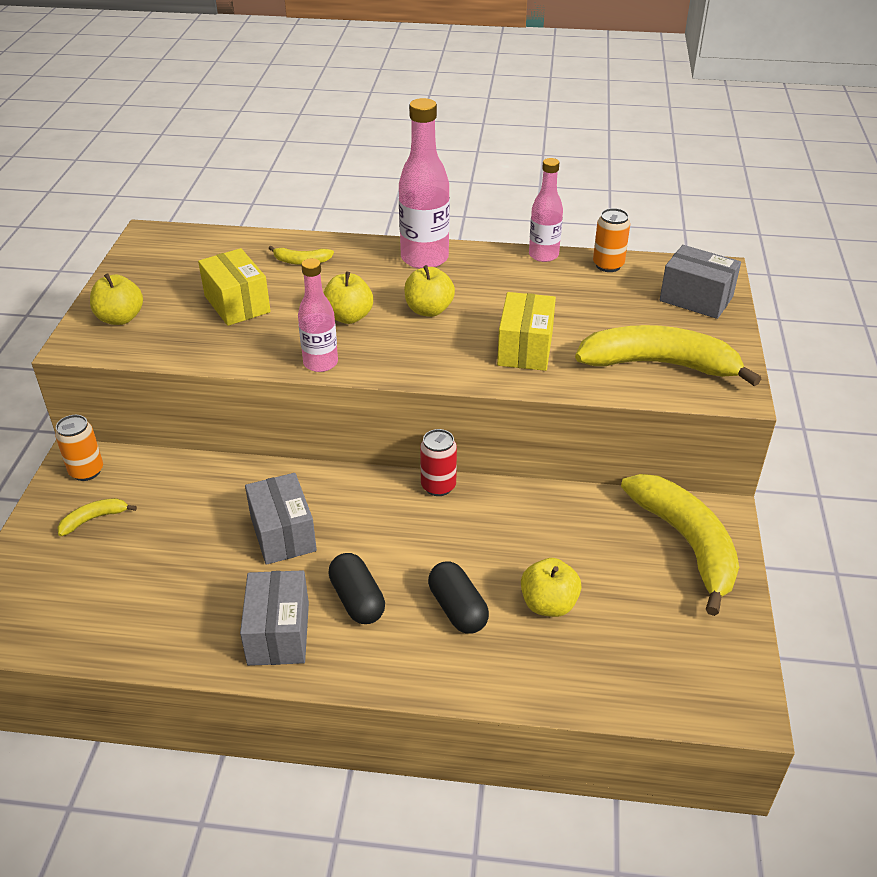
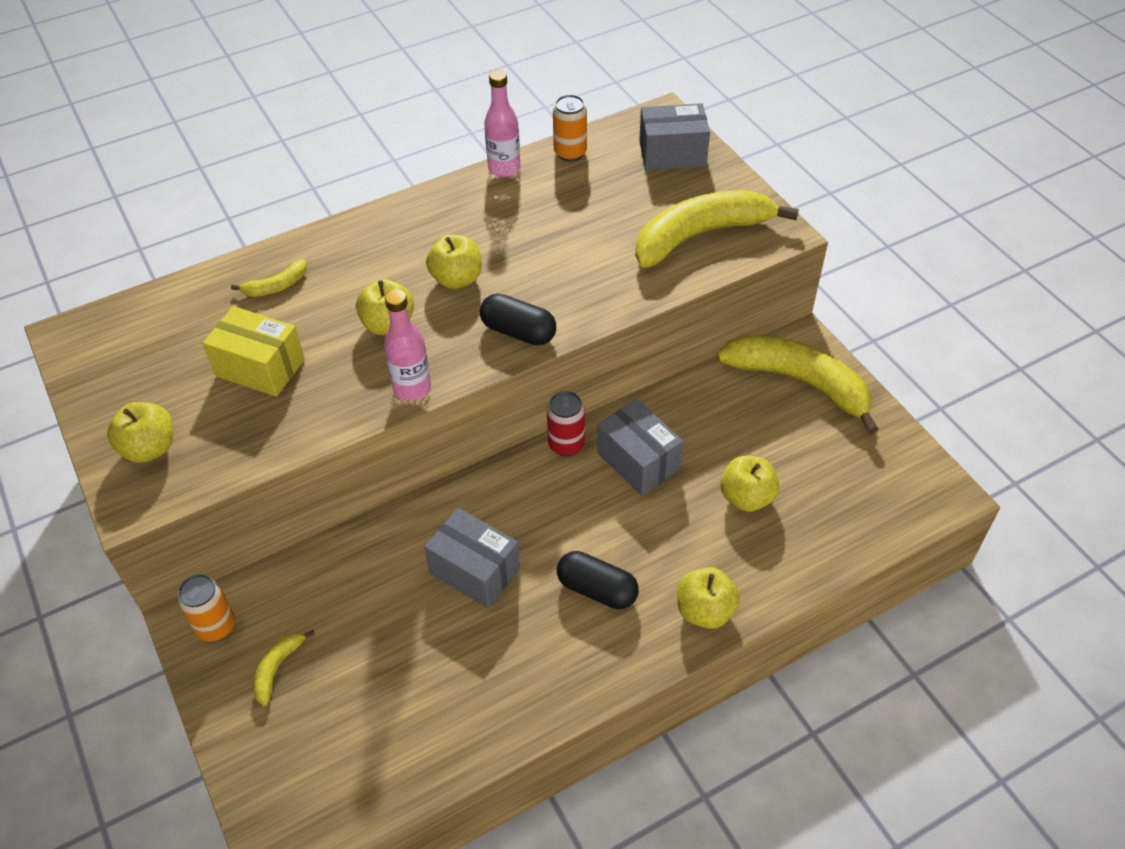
camera: 35 degrees left, 10 degrees up
grey box [240,570,309,666] -> grey box moved to [597,399,683,496]
pink bottle [399,98,450,269] -> none
black capsule [428,561,489,634] -> black capsule moved to [480,294,556,345]
yellow box [497,292,556,371] -> none
none -> yellow apple [677,567,740,629]

